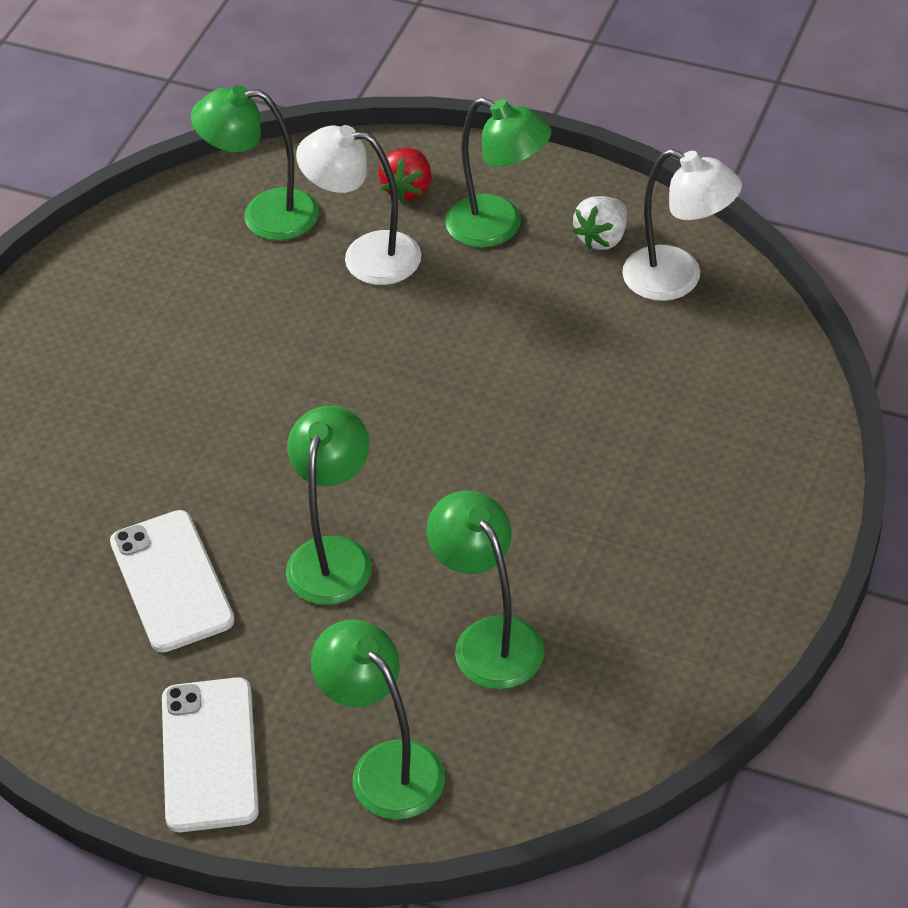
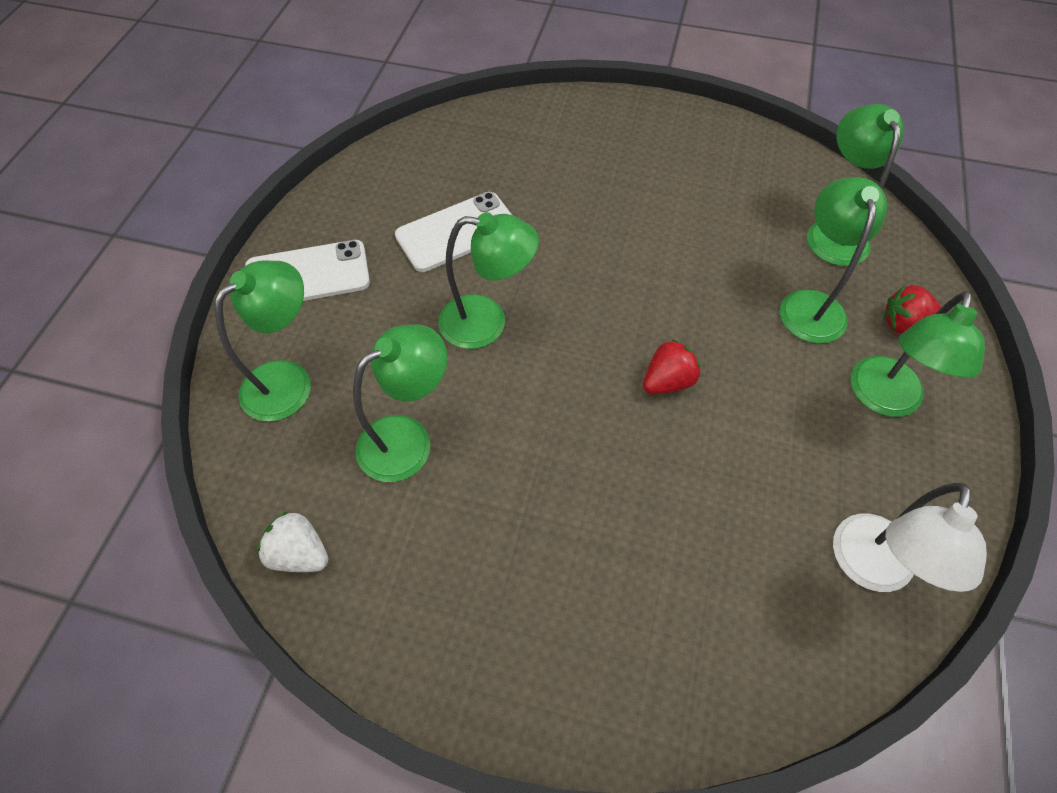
camera: 80 degrees right, 10 degrees up
white lamp [296,125,421,285] -> green lamp [780,177,887,343]
white strawberry [572,196,627,250] -> white strawberry moved to [257,511,328,572]
none -> red strawberry [643,339,700,394]

